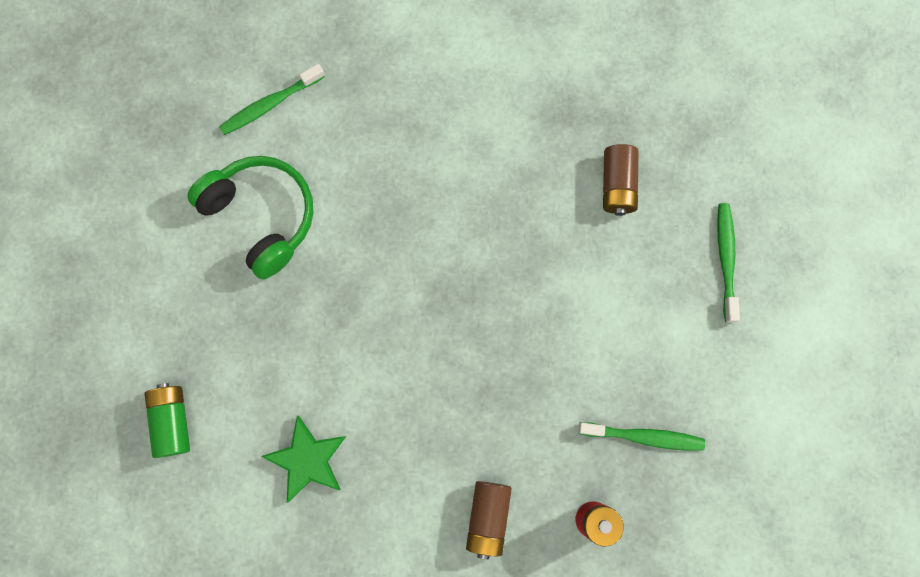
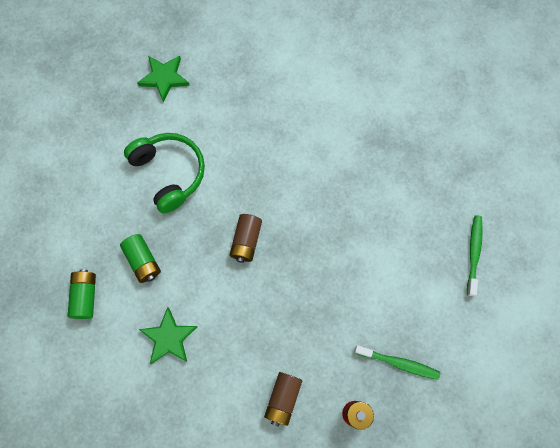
camera: 10 degrees right, 5 degrees down
green toothbrush [219,64,325,135] -> none
brown battery [603,144,638,216] -> brown battery moved to [229,214,262,263]
none -> green battery [120,234,161,283]
none -> green star [137,55,190,103]

